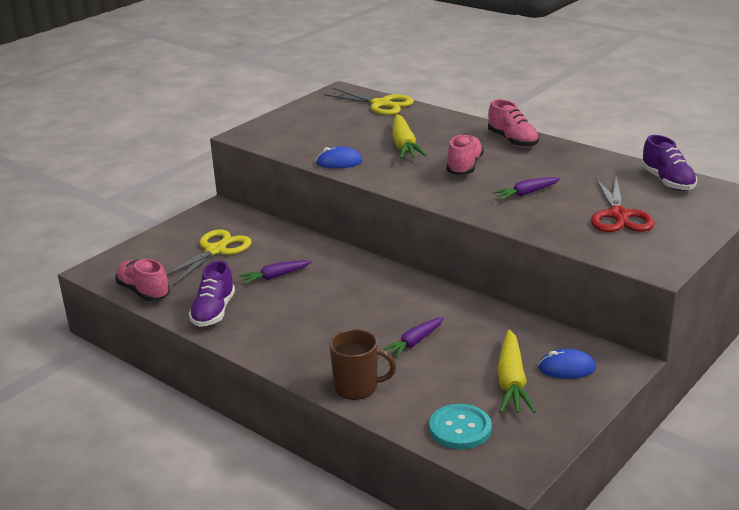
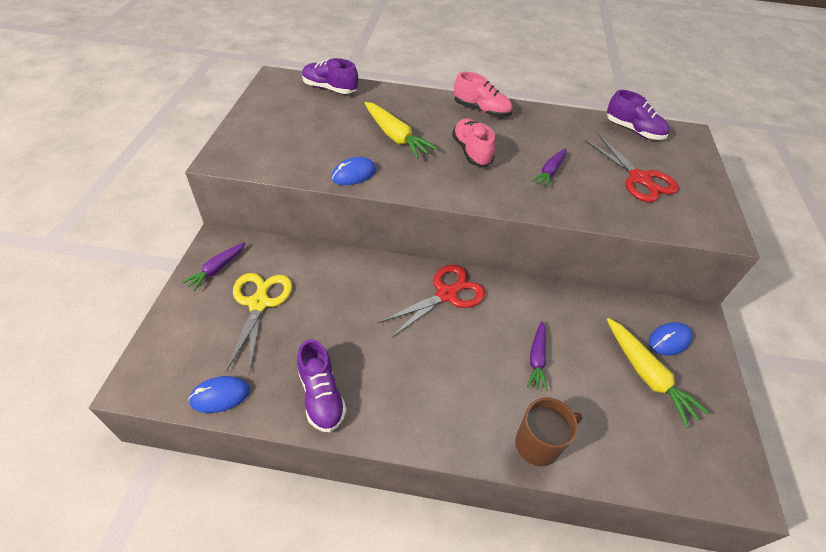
camera: 35 degrees left, 20 degrees up
pink shoe [115,259,170,301] -> blue mouse [188,376,250,413]
purple carrot [239,260,312,285] -> purple carrot moved to [182,242,246,291]
yellow scissors [323,88,414,115] -> purple shoe [302,58,358,94]
turquoise button [429,404,492,449] -> none
none -> red scissors [378,265,485,338]

